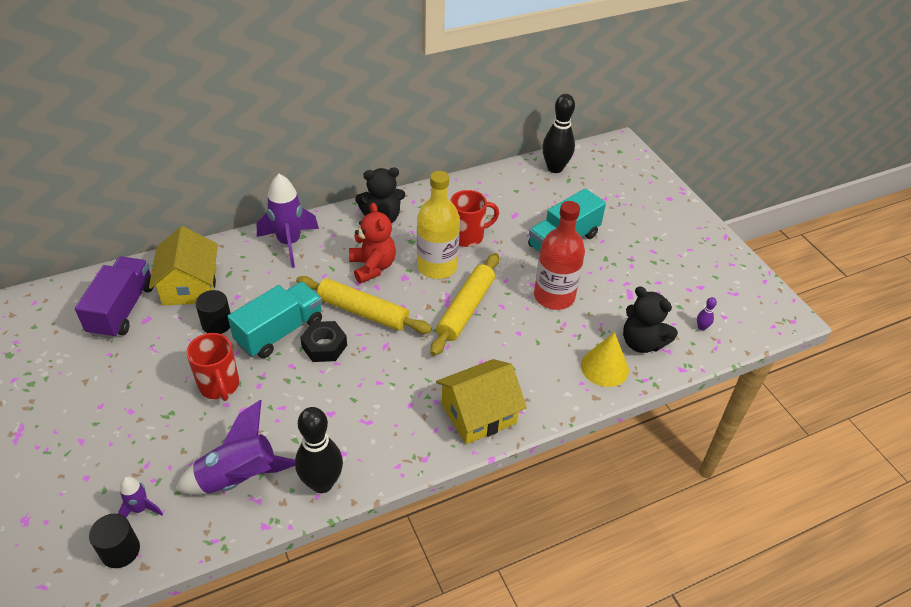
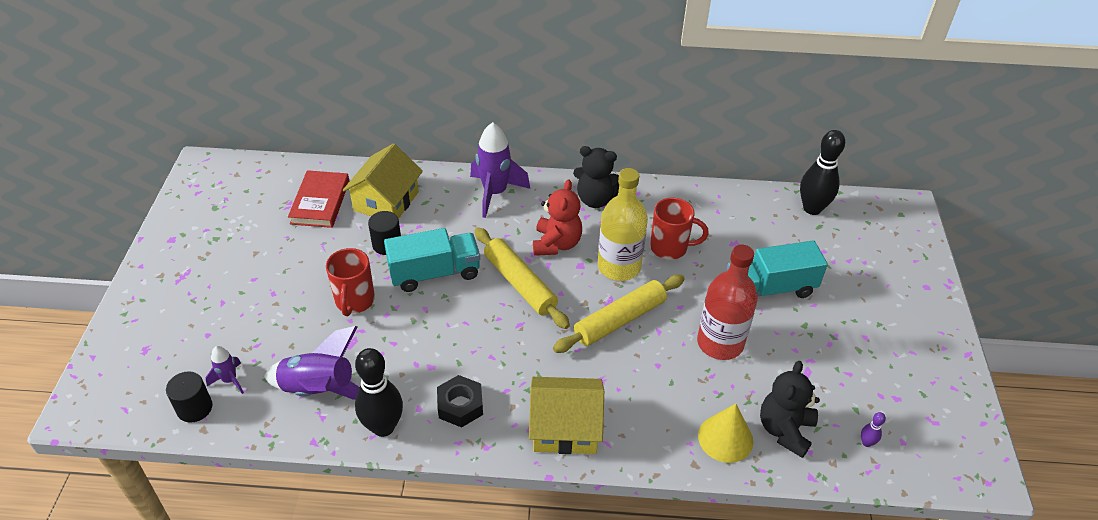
camera: 30 degrees right, 0 degrees up
purple truck [75,257,154,339] -> red book [288,170,349,228]
black nut [300,321,347,362] -> black nut moved to [437,375,483,428]
black teddy bear [623,286,678,353] -> black teddy bear turned 45 degrees clockwise [760,361,820,458]

